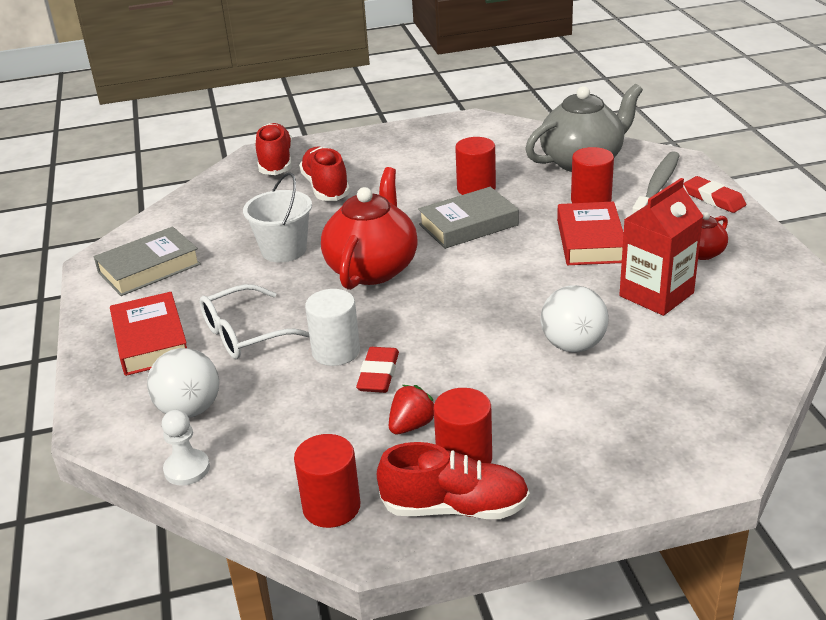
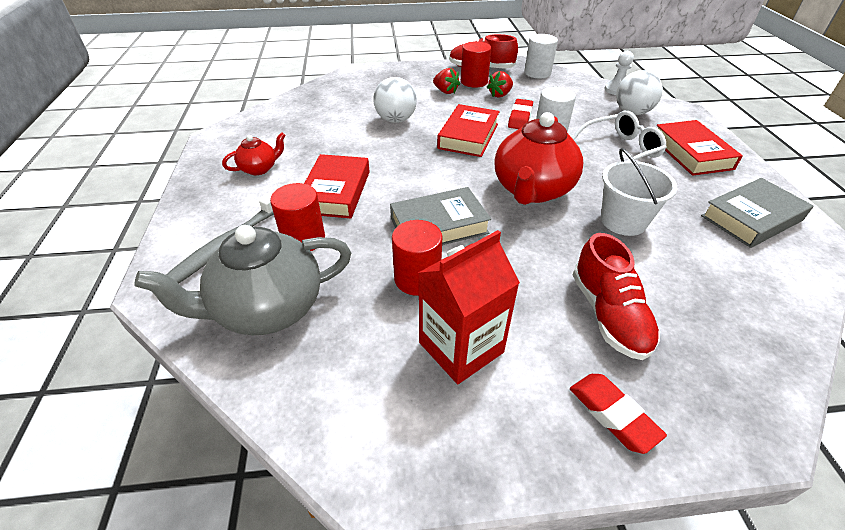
camera: 175 degrees left, 10 degrees up
red shoe [255,123,292,175] -> none
red cylinder [294,434,361,528] -> white cylinder [524,34,558,78]
red carton [619,178,703,316] -> red carton moved to [418,230,520,384]
red eraser [684,176,746,213] -> red eraser moved to [570,374,667,454]
none -> red strawberry [433,68,460,94]
none -> red book [437,104,500,157]

